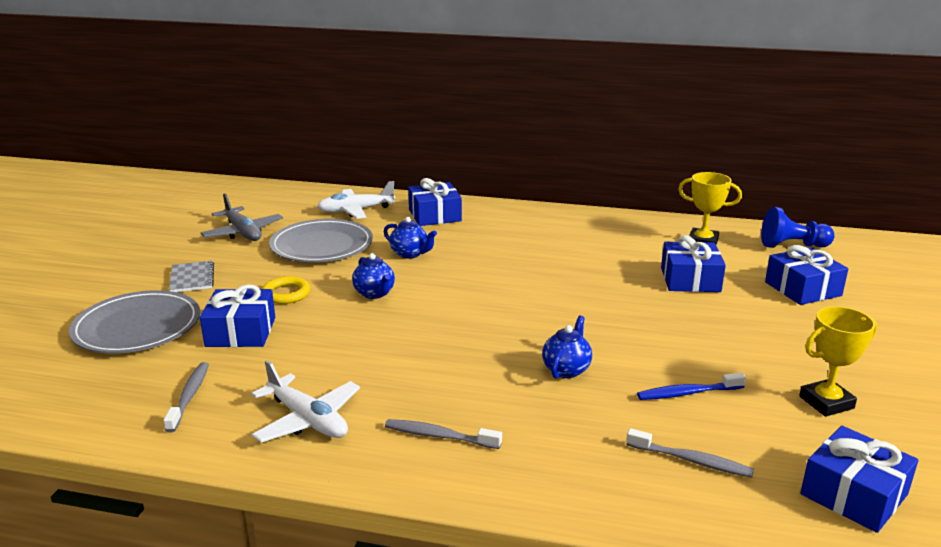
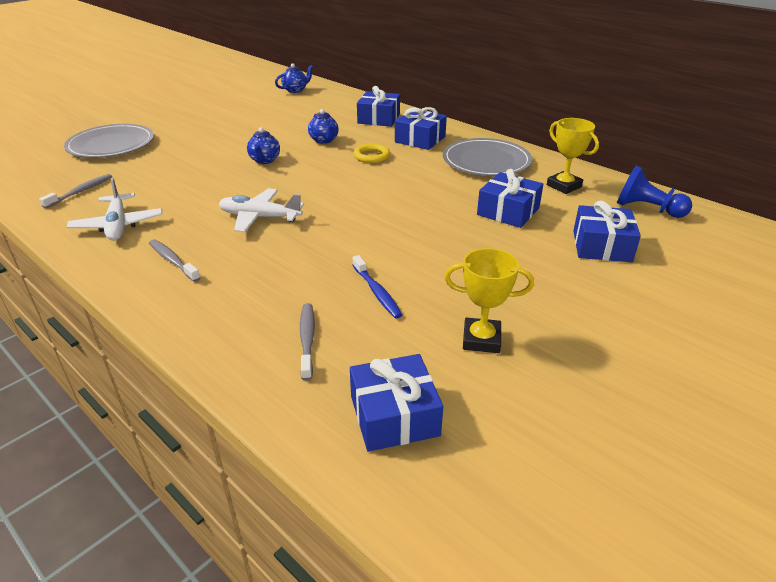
camera: 30 degrees right, 10 degrees up
grey notebook [169,261,214,292] -> none
blue gift [200,284,275,347] -> blue gift moved to [395,107,447,150]
grey plane [201,193,283,241] -> none
yellow ring [262,276,310,304] -> yellow ring moved to [354,144,390,163]
grey plate [269,219,373,262] -> grey plate moved to [443,138,532,176]
white plane [317,181,395,219] -> white plane moved to [219,188,304,232]
blue teapot [542,316,592,378] -> blue teapot moved to [275,63,313,93]
grey toothbrush [626,428,754,478] -> grey toothbrush turned 150 degrees counterclockwise [300,303,315,381]
blue toothbrush [637,372,746,400] -> blue toothbrush turned 135 degrees counterclockwise [353,255,403,319]

